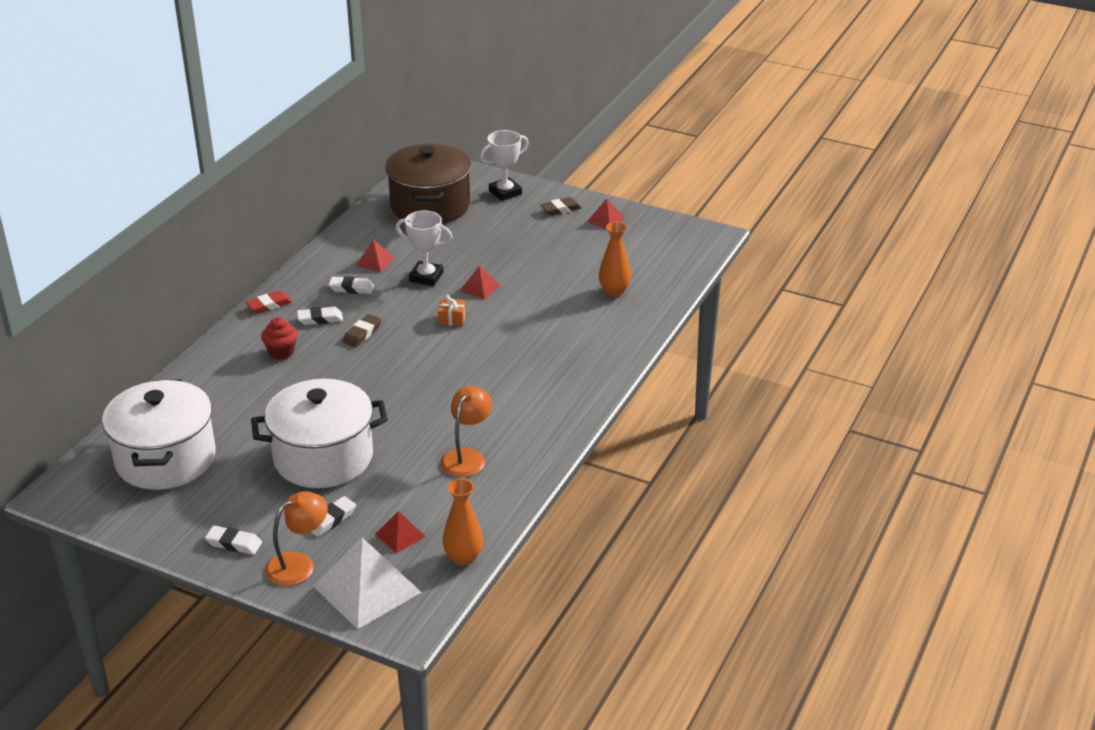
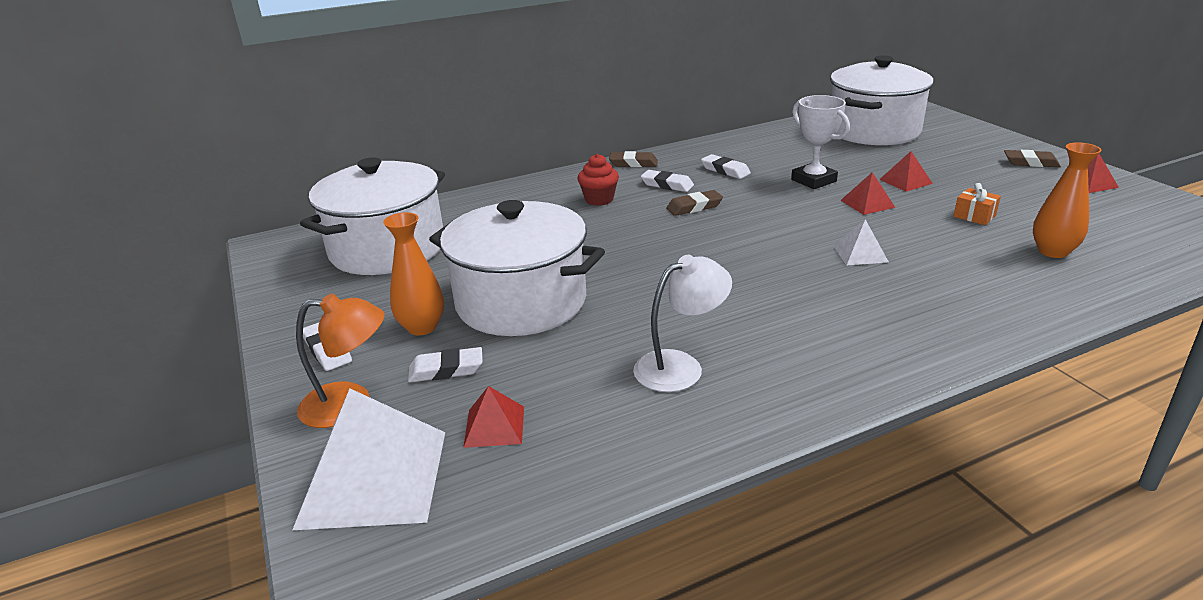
camera: 40 degrees right, 5 degrees down
red eraser [245,291,292,313] -> brown eraser [609,151,658,167]
red pyramid [355,240,394,272] -> red pyramid moved to [879,151,933,192]
brown pot [385,144,471,224] -> white pot [830,55,933,145]
orange gift [438,295,466,326] -> orange gift moved to [953,183,1001,225]
orange lamp [440,386,492,477] -> white lamp [633,255,732,392]
orange vase [443,479,483,566] -> orange vase moved to [383,212,444,335]
white trophy [480,130,529,201] -> none
none -> white pyramid [833,219,889,266]

